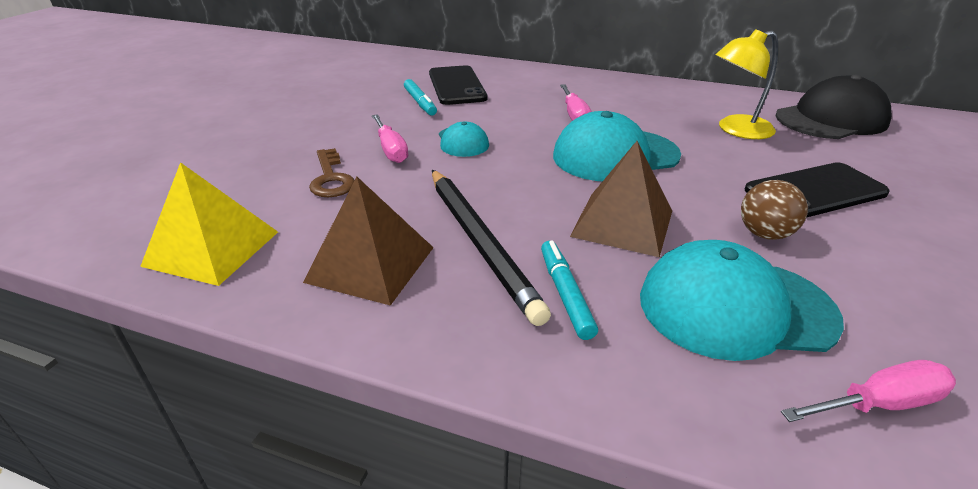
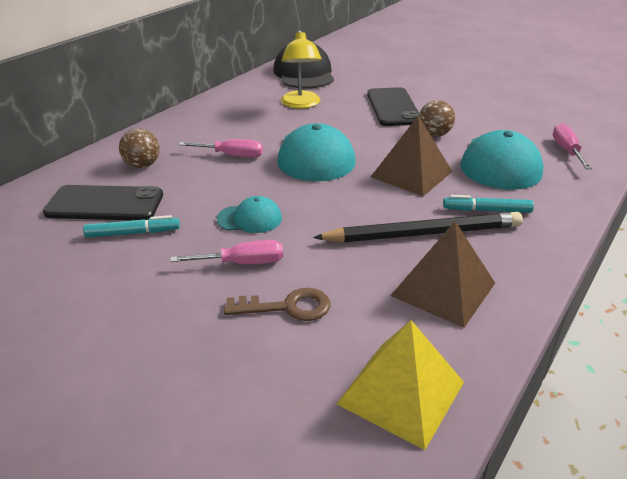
camera: 75 degrees left, 0 degrees up
none -> brown ball [119,128,160,168]

